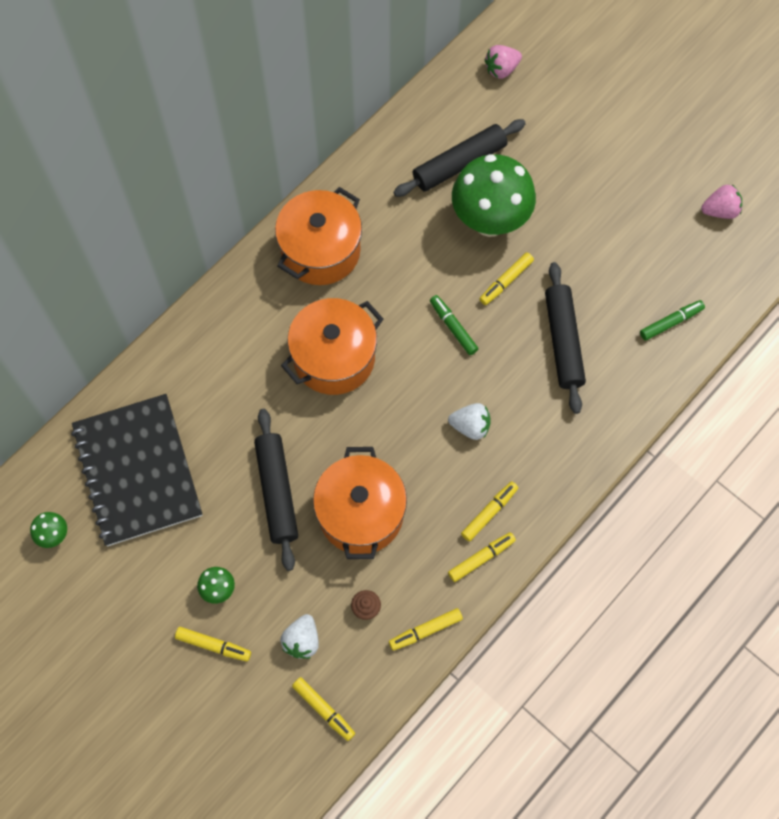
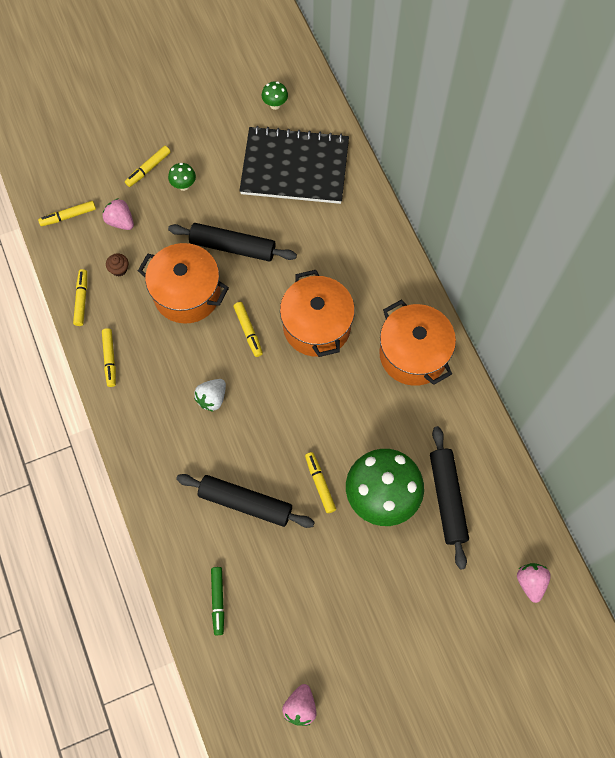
camera: 115 degrees right, 0 degrees up
white strawberry [280,614,319,659] -> pink strawberry [103,198,134,230]
green marker [430,295,478,355] -> none
yellow marker [461,481,518,542] -> yellow marker moved to [233,302,263,357]

